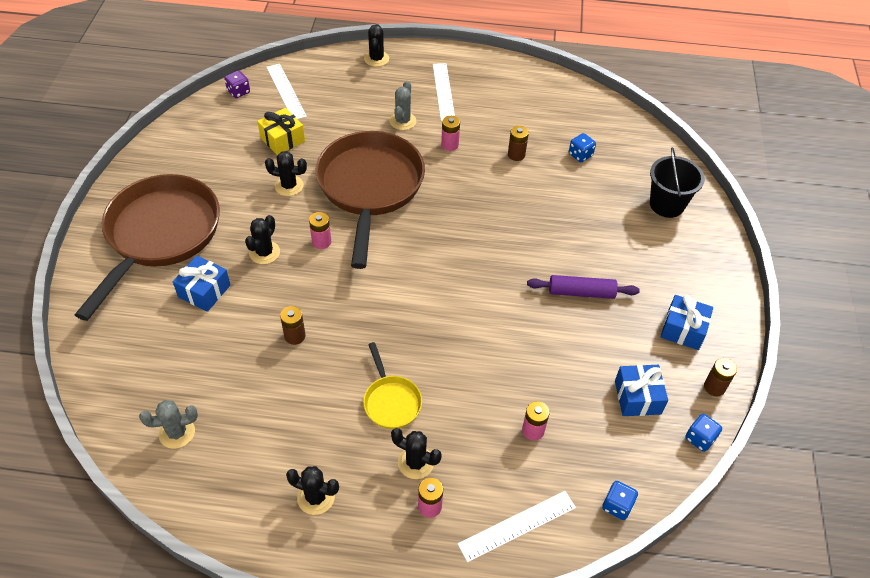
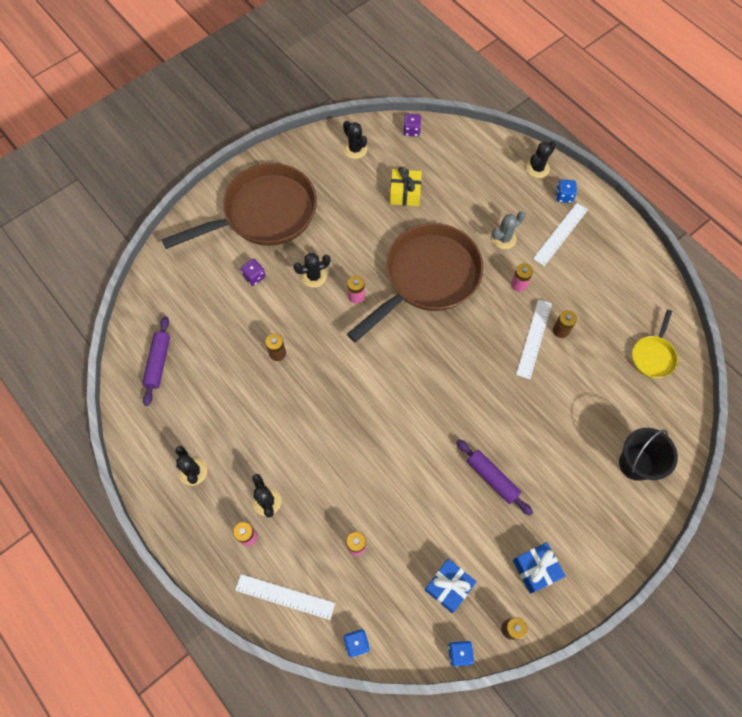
camera: 45 degrees right, 15 degrees up
grey cactus [139,400,198,449] -> purple rolling pin [142,316,170,406]
blue gift [173,256,230,312] -> purple dice [241,259,266,286]
black cactus [265,151,307,196] -> black cactus moved to [343,121,367,159]
white ruler [266,64,307,119] -> white ruler moved to [516,299,552,379]
yellow pan [363,342,422,429] -> yellow pan moved to [632,310,678,378]
blue dice [569,133,596,162] -> blue dice moved to [556,180,577,203]

